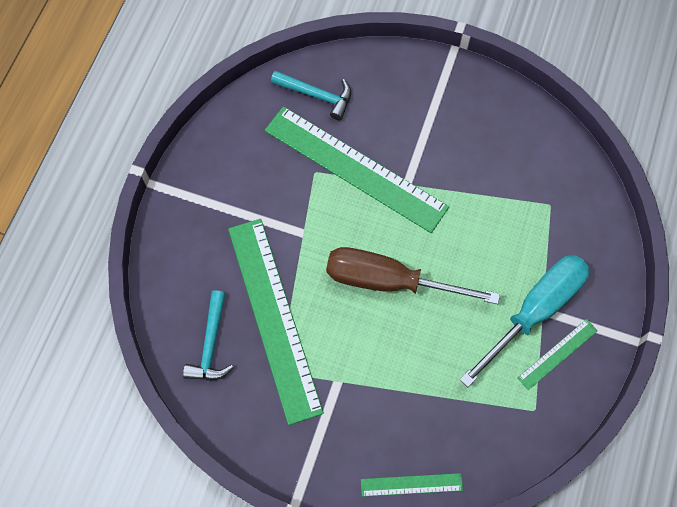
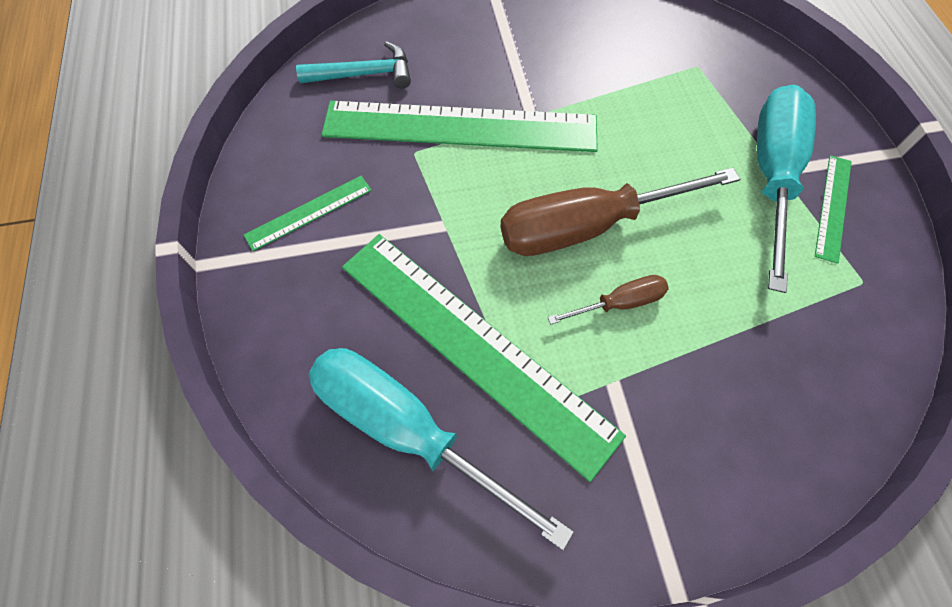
camera: 30 degrees left, 5 degrees down
turquoise hammer [183,290,233,381] -> turquoise screwdriver [309,348,574,550]
green ruler [361,473,463,497] -> green ruler moved to [244,176,372,251]
none -> brown screwdriver [548,275,669,325]

